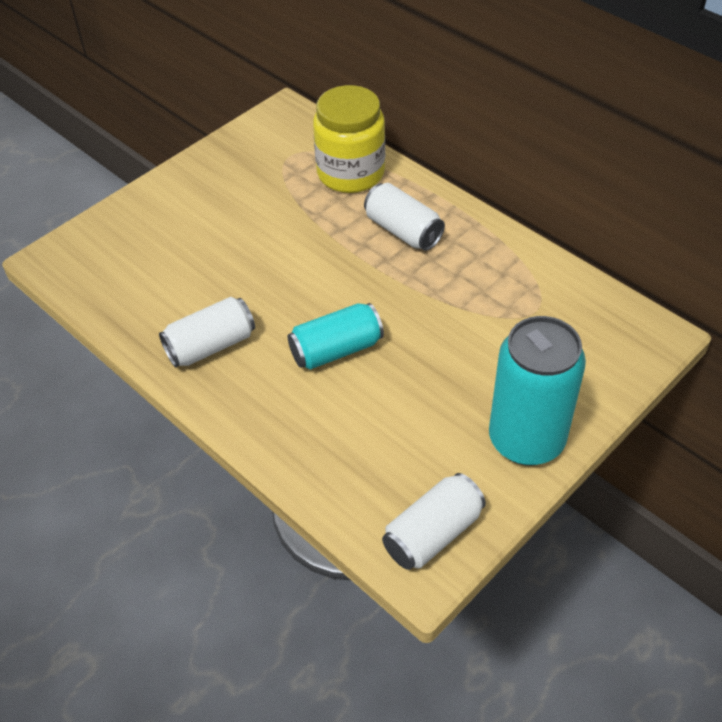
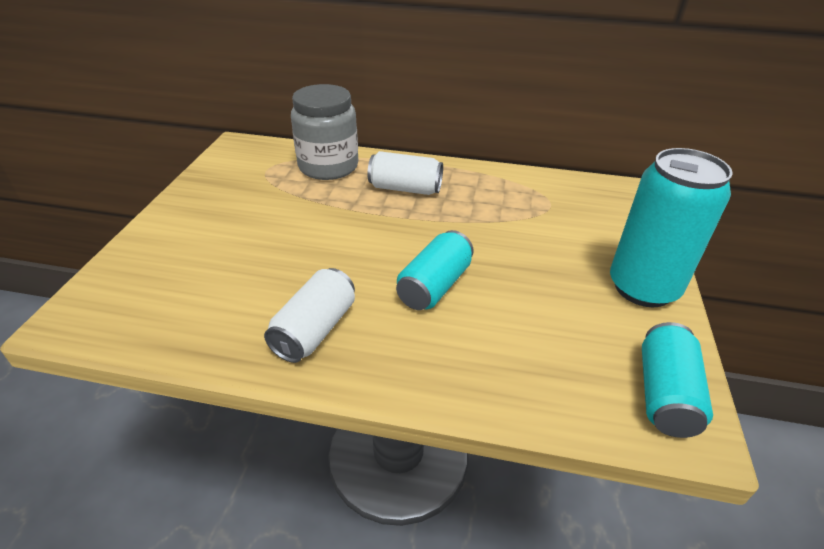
camera: 35 degrees left, 10 degrees down
yellow jar [313,85,385,193] -> grey jar [291,84,358,180]
white can [382,473,486,570] -> turquoise can [642,322,713,438]

